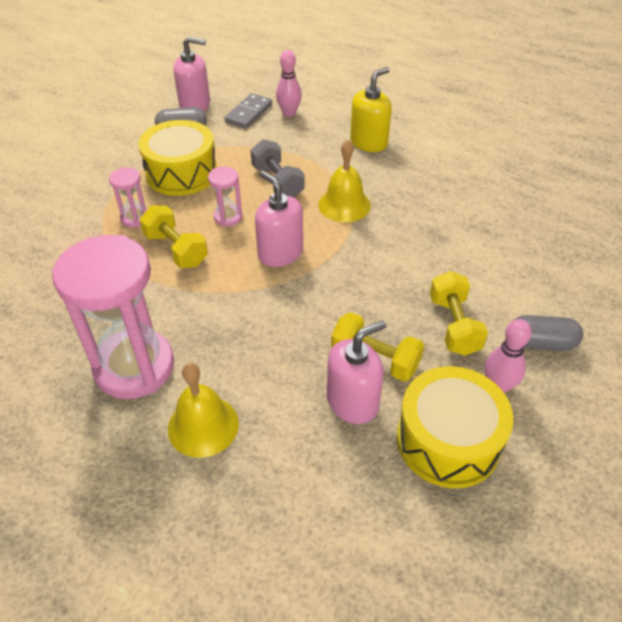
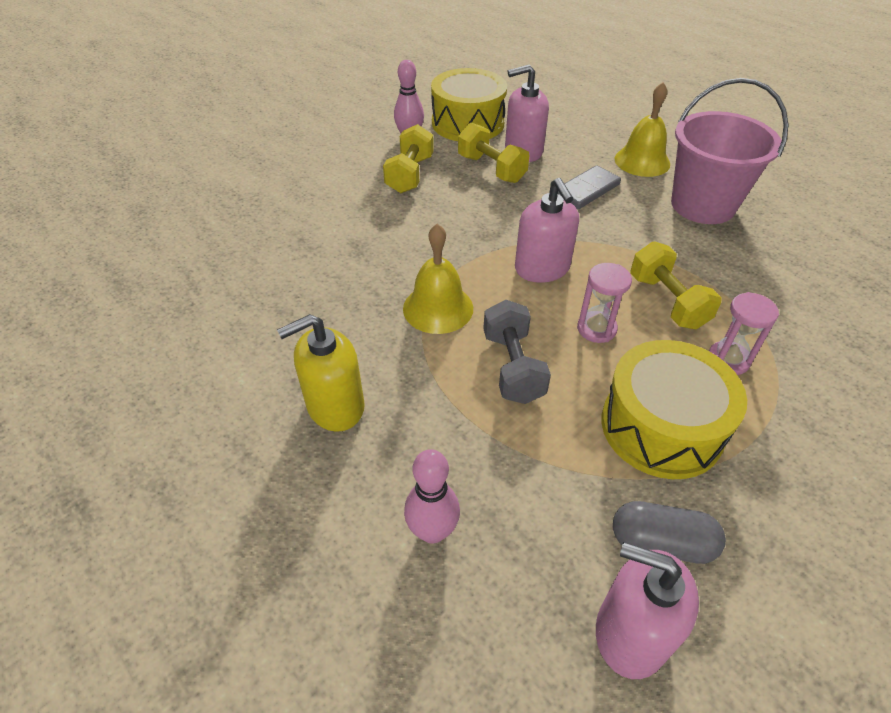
camera: 160 degrees left, 0 degrees up
pink hourglass [52,235,174,399] -> pink bucket [671,78,789,224]
grey domino [225,93,272,129] -> grey domino moved to [558,165,621,209]
grey capsule [515,315,583,351] -> none

